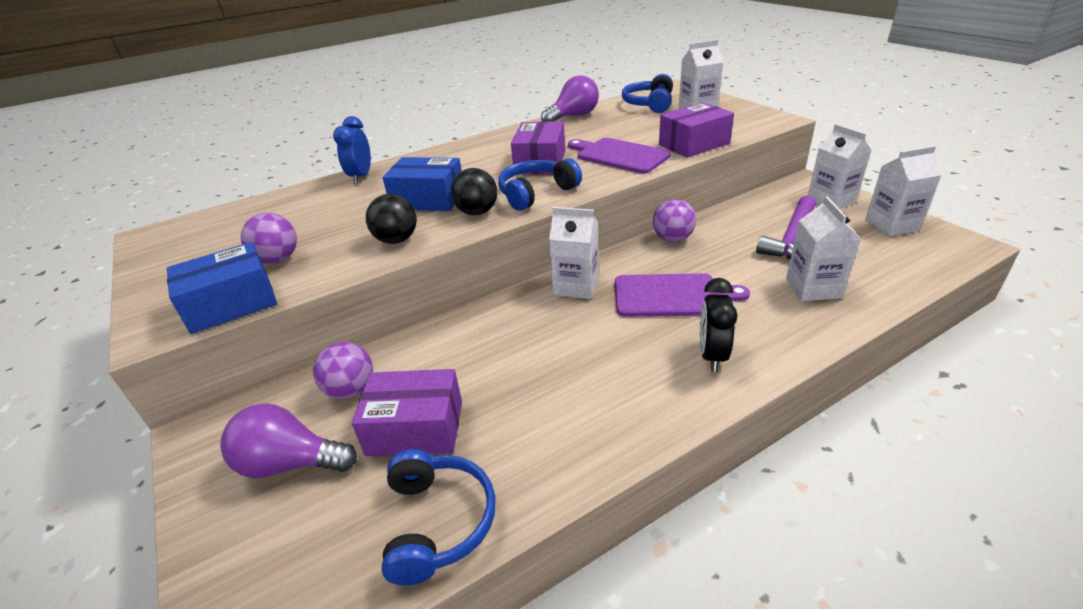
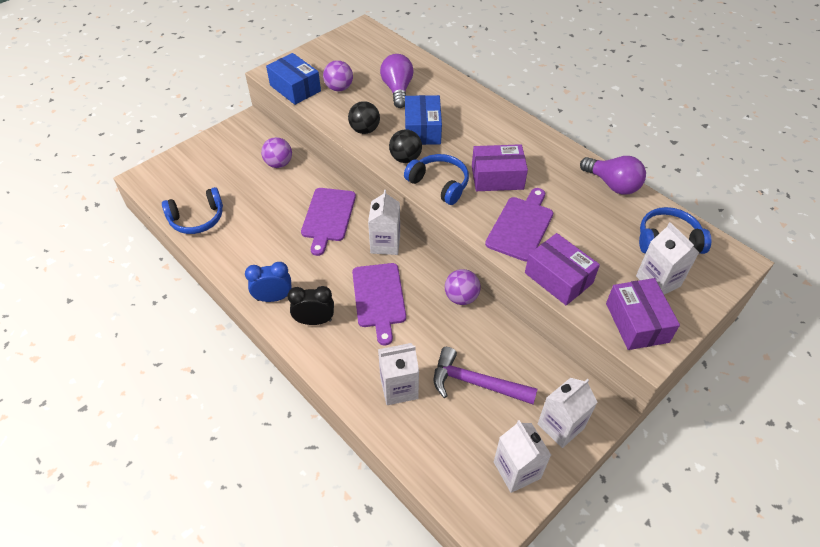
camera: 75 degrees right, 15 degrees up
purple light bulb [220,403,357,478] -> purple light bulb moved to [380,54,414,108]
blue clock [333,116,371,184] -> blue clock moved to [245,262,292,302]
purple box [352,369,462,456] -> purple box moved to [606,278,680,350]
none -> purple cutting board [301,188,356,256]

